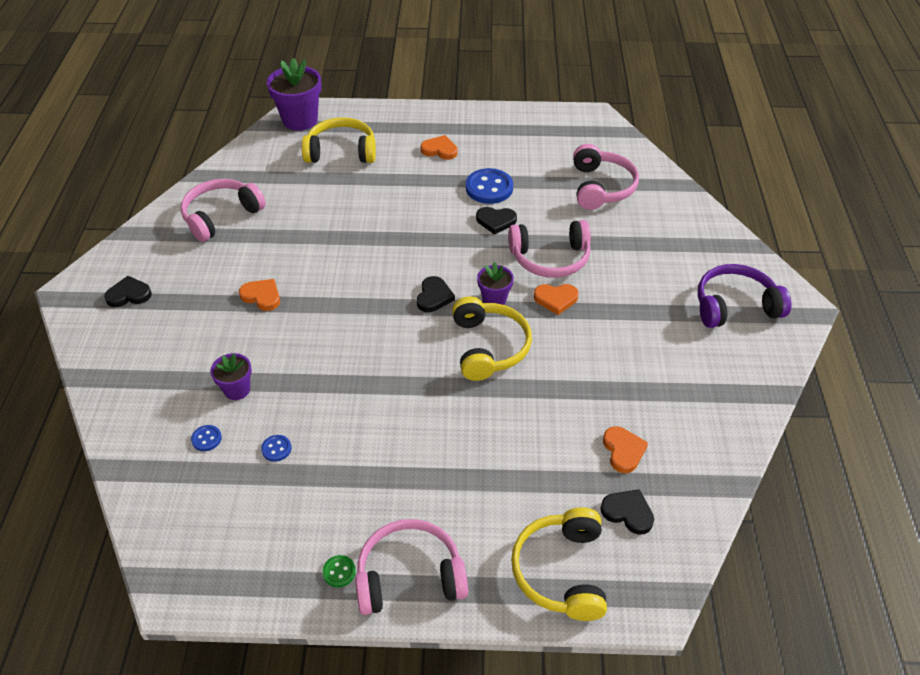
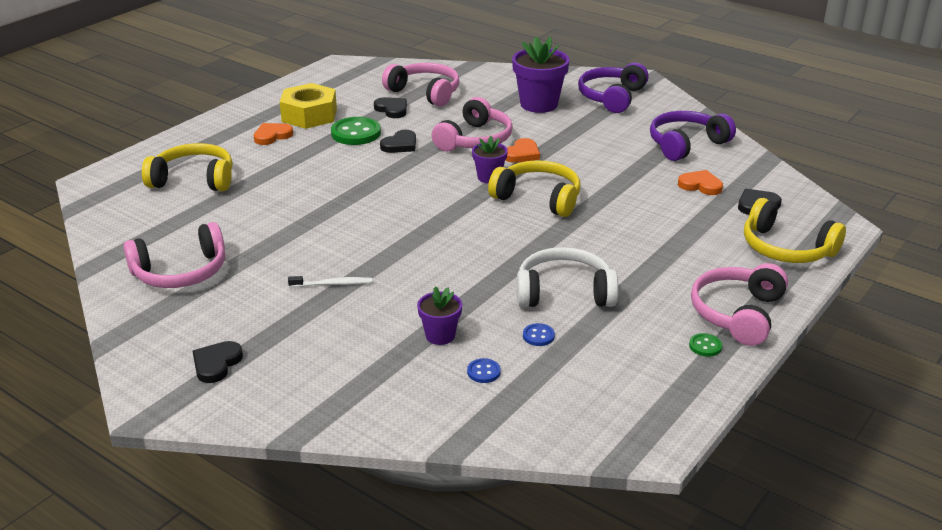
camera: 55 degrees left, 15 degrees down
pink headphones [181,179,266,242] -> pink headphones turned 105 degrees counterclockwise [123,222,225,288]
orange heart [239,279,280,311] -> white toothbrush [288,276,372,287]
purple flower pot [267,58,322,131] -> purple flower pot moved to [512,37,570,113]
yellow headphones [302,117,376,163] -> yellow headphones turned 60 degrees clockwise [142,143,233,191]
black heart [417,276,455,312] -> black heart moved to [374,97,407,118]
blue button [466,168,513,204] -> green button [331,117,381,145]
none -> yellow nut [280,83,337,129]
none -> white headphones [517,247,618,307]
none -> purple headphones [650,111,736,161]

